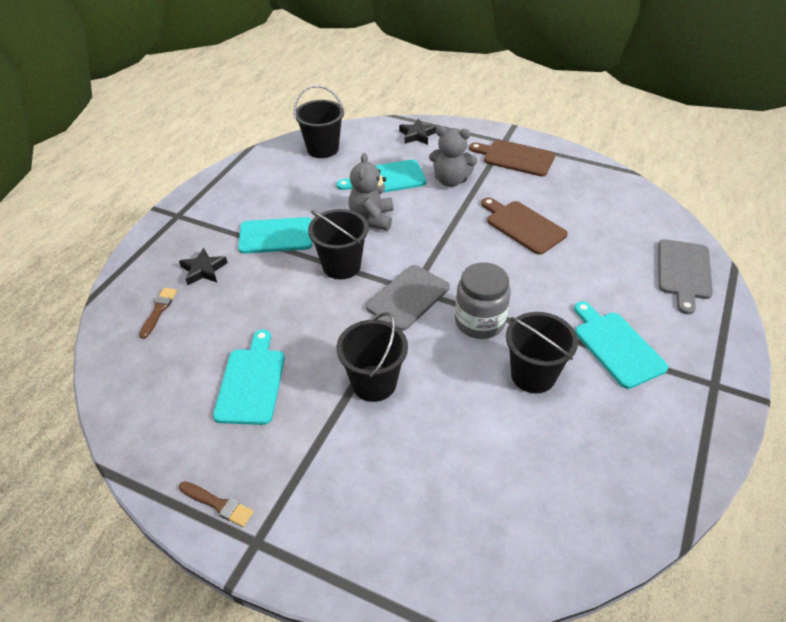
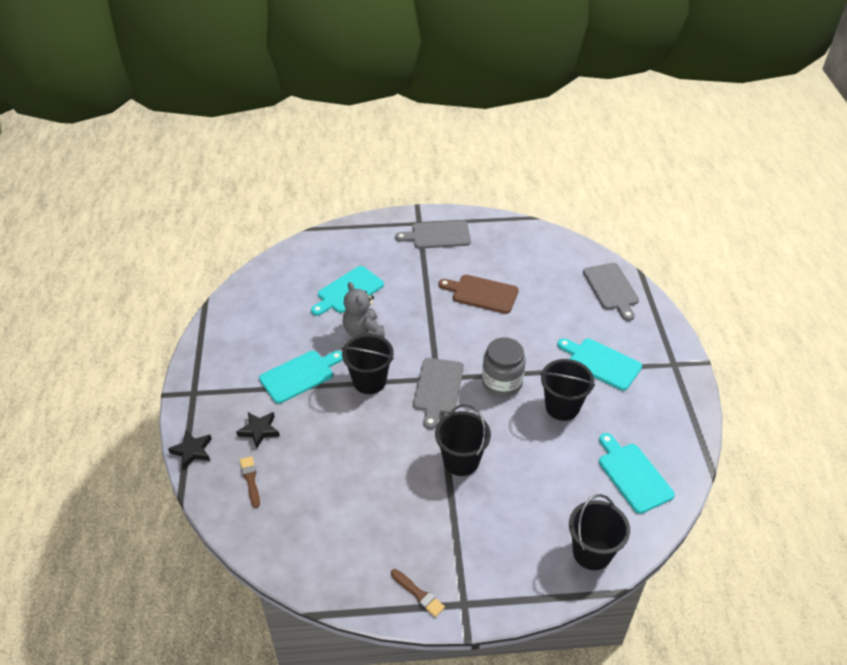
camera: 30 degrees left, 0 degrees up
brown brush [179,481,254,527] -> brown brush turned 45 degrees clockwise [391,569,445,617]
turquoise cutting board [213,329,285,425] -> turquoise cutting board moved to [599,433,675,514]
black bucket [294,85,344,158] -> black bucket moved to [569,494,630,570]
black star [399,119,437,145] -> black star moved to [168,430,212,469]
grey teddy bear [429,126,477,187] -> none
brown cutting board [469,140,555,176] -> grey cutting board [395,220,471,249]

